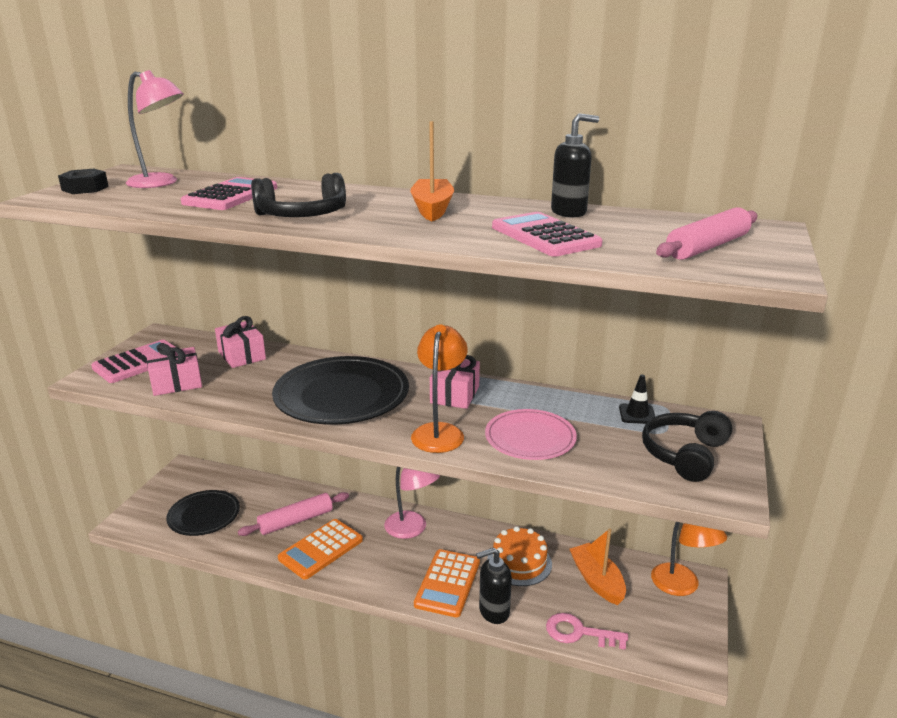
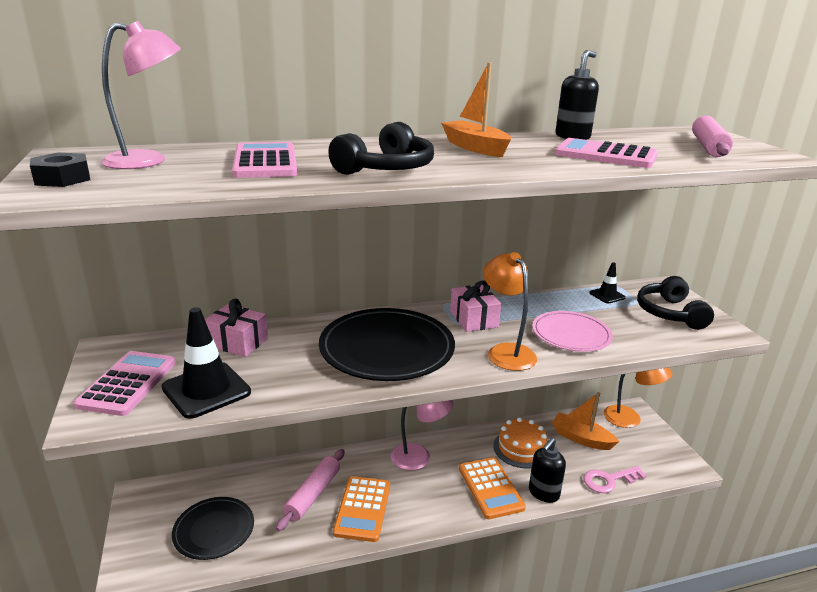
camera: 35 degrees left, 0 degrees up
pink gift [147,343,202,396] -> black traffic cone [162,307,251,419]

